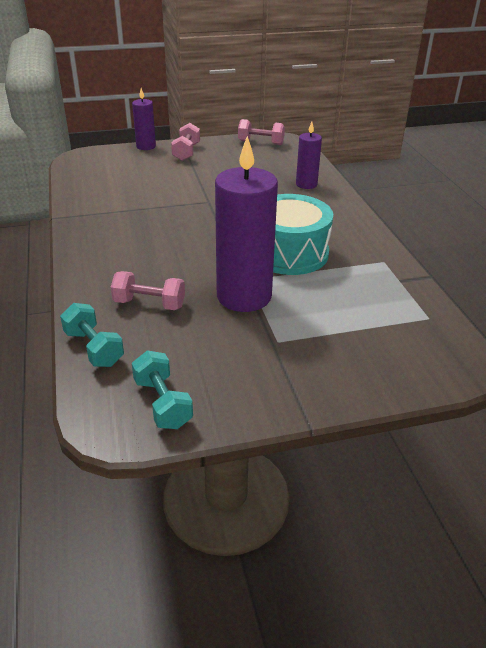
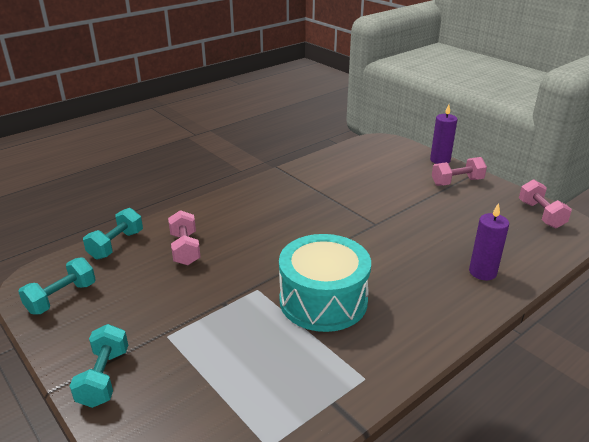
camera: 65 degrees right, 5 degrees down
purple candle [215,136,278,312] -> none
none -> turquoise dumbbell [70,324,128,408]

